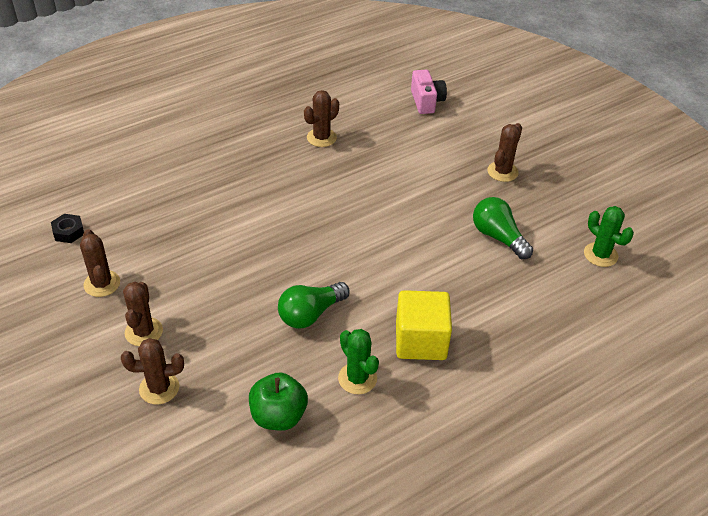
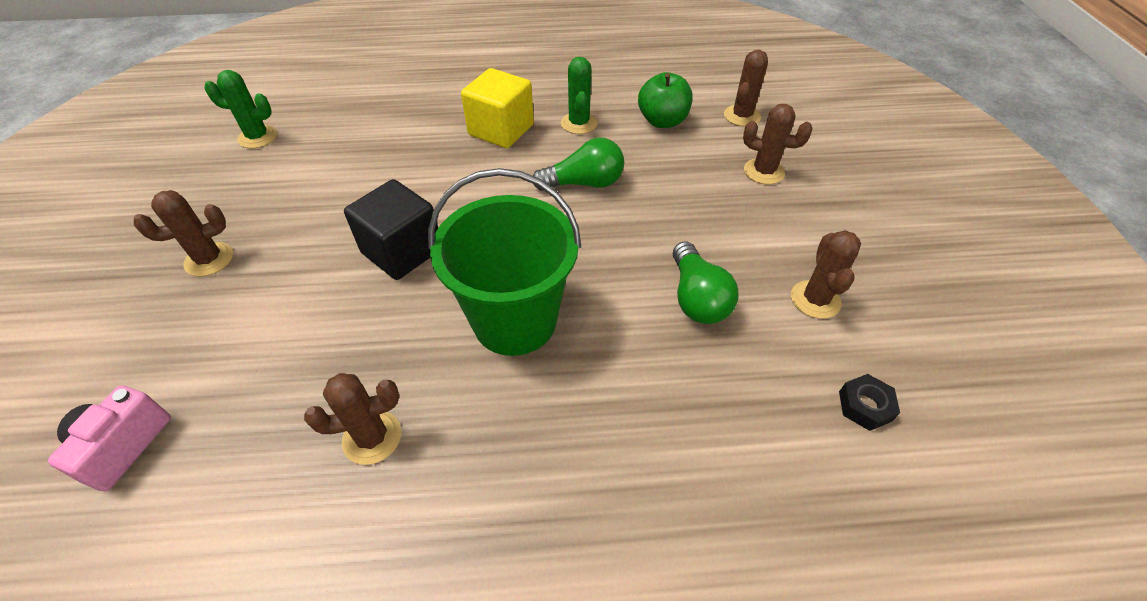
camera: 150 degrees left, 5 degrees up
brown cactus [123,282,163,346] -> brown cactus moved to [724,50,768,126]
green light bulb [473,197,533,259] -> green light bulb moved to [673,241,739,324]
green cactus [584,206,634,267] -> green cactus turned 75 degrees counterclockwise [204,70,277,148]
none -> black cube [344,179,438,280]
none -> green bucket [428,168,581,356]

